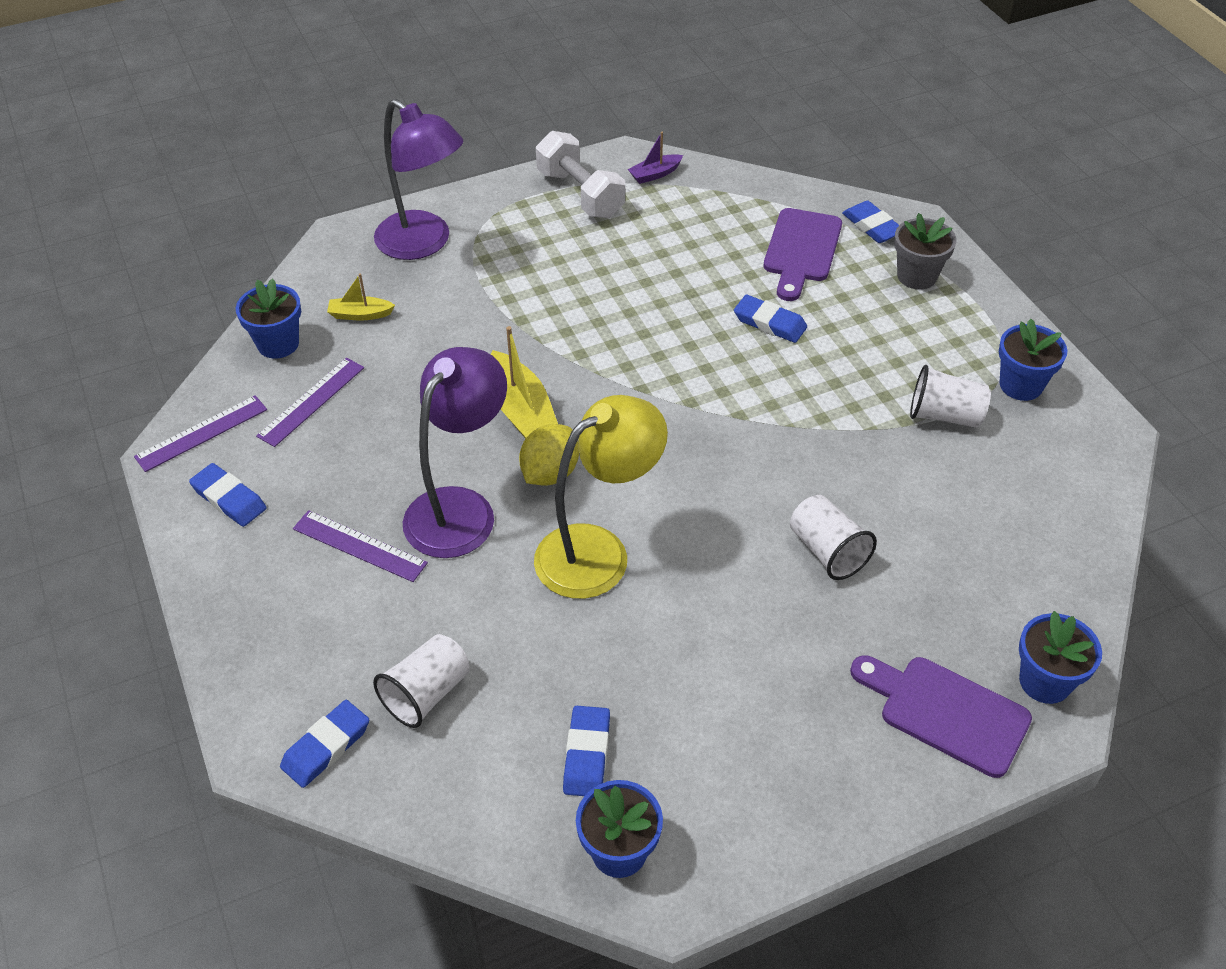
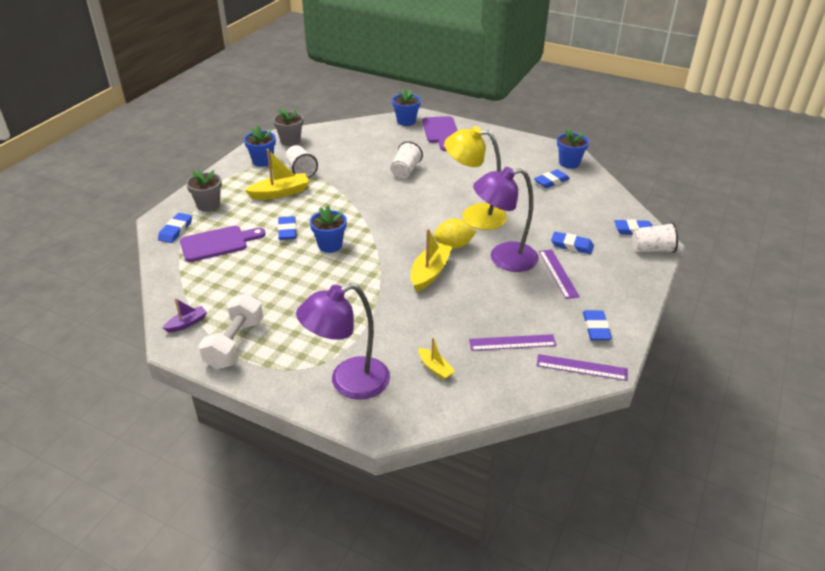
camera: 130 degrees left, 10 degrees down
blue flower pot [236,279,301,358] -> blue flower pot moved to [310,205,347,253]
white cup [373,634,470,728] -> white cup moved to [633,222,678,253]
purple lamp [374,99,463,260] -> purple lamp turned 120 degrees counterclockwise [296,283,390,400]
purple boat [628,132,683,184] -> purple boat turned 60 degrees counterclockwise [163,298,207,332]
none -> yellow boat [245,149,310,200]
none -> grey flower pot [273,108,303,146]
none -> blue eraser [551,232,594,254]

